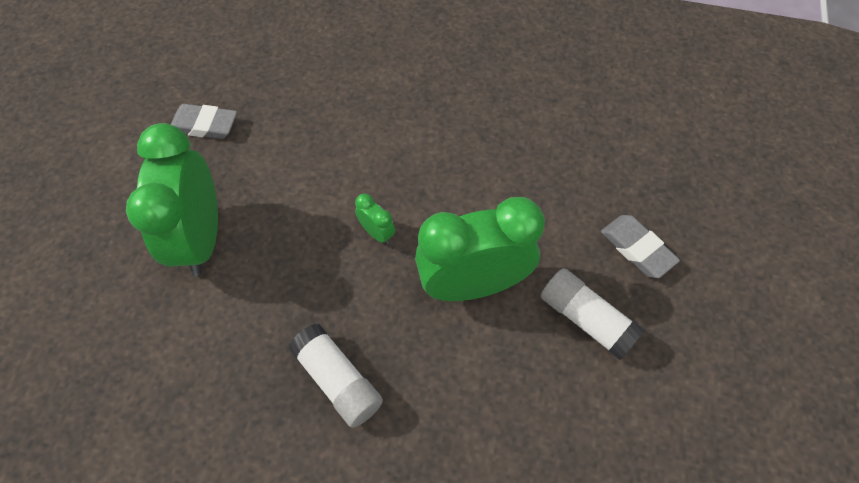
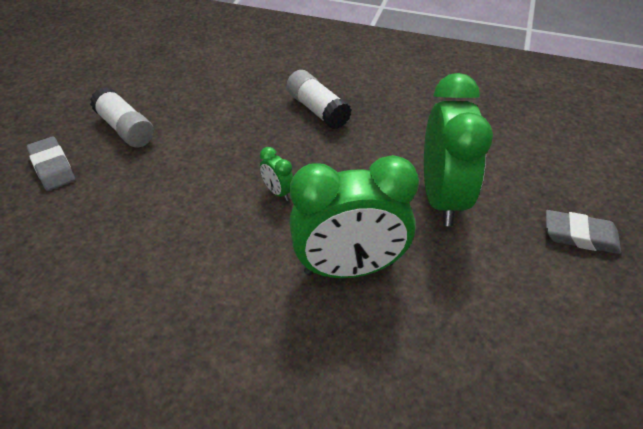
camera: 175 degrees left, 15 degrees down
grey eraser [171,104,237,139] -> grey eraser moved to [546,210,621,254]
green clock [415,197,545,301] -> green clock moved to [289,155,419,278]

